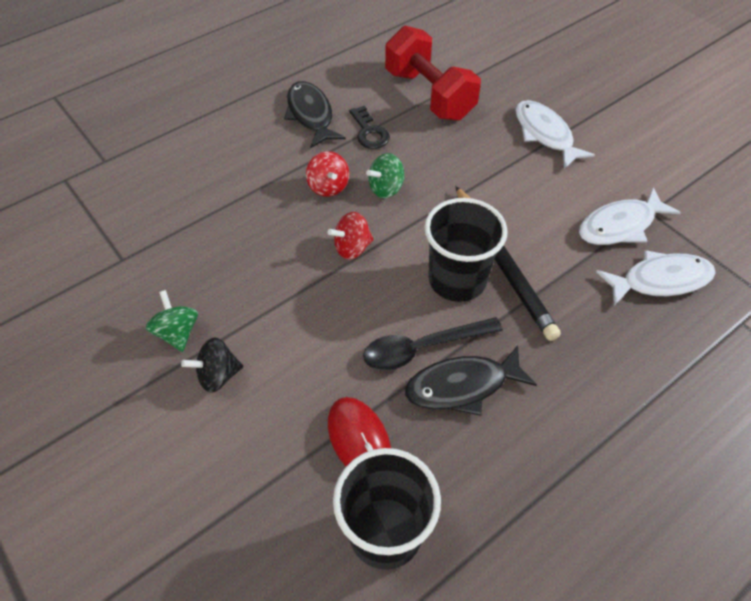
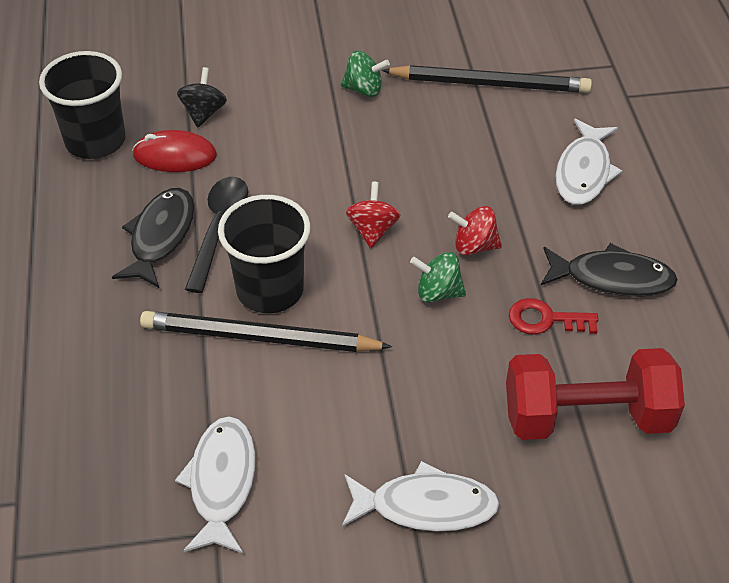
camera: 120 degrees right, 5 degrees down
black spinning top [181,337,243,393] -> black spinning top moved to [177,67,227,128]
black key [349,106,390,149] -> red key [509,298,599,334]
green spinning top [366,153,404,198] -> green spinning top turned 75 degrees counterclockwise [410,252,466,303]
white fish [596,250,716,306] -> white fish moved to [555,119,622,205]
none -> black pencil [382,65,592,93]

